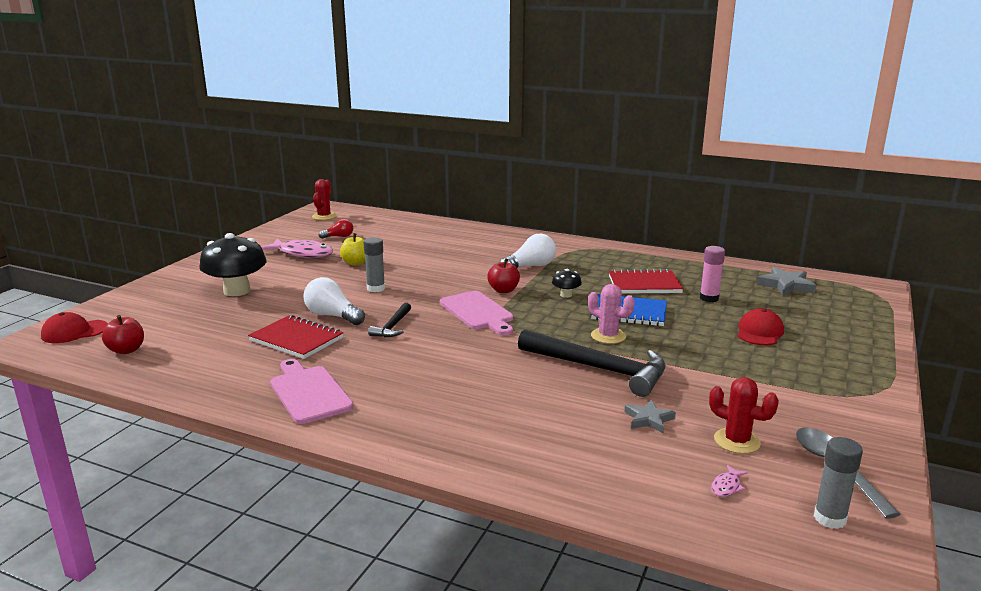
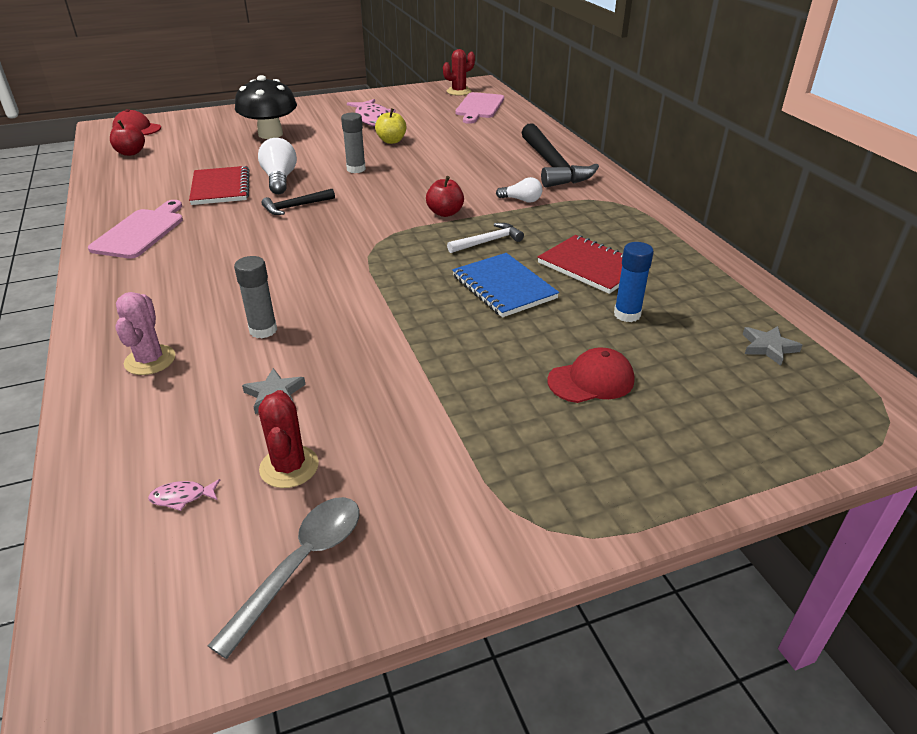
camera: 45 degrees right, 15 degrees up
red light bulb [319,219,353,239] -> none
pink cutting board [440,291,513,336] -> pink cutting board moved to [455,92,504,124]
white light bulb [499,234,556,268] -> white light bulb [496,177,542,203], size x0.61
black hammer [518,329,666,397] -> black hammer moved to [521,123,599,187]
black mushroom [552,269,582,298] -> white hammer [447,223,524,253]
pink cactus [588,284,635,344] -> pink cactus moved to [115,292,175,375]
pink glue stick [700,246,725,302] -> blue glue stick [614,242,654,322]
grey star [757,267,816,296] -> grey star [743,326,802,366], size x0.66
grey glue stick [814,437,863,529] -> grey glue stick moved to [234,256,277,338]

